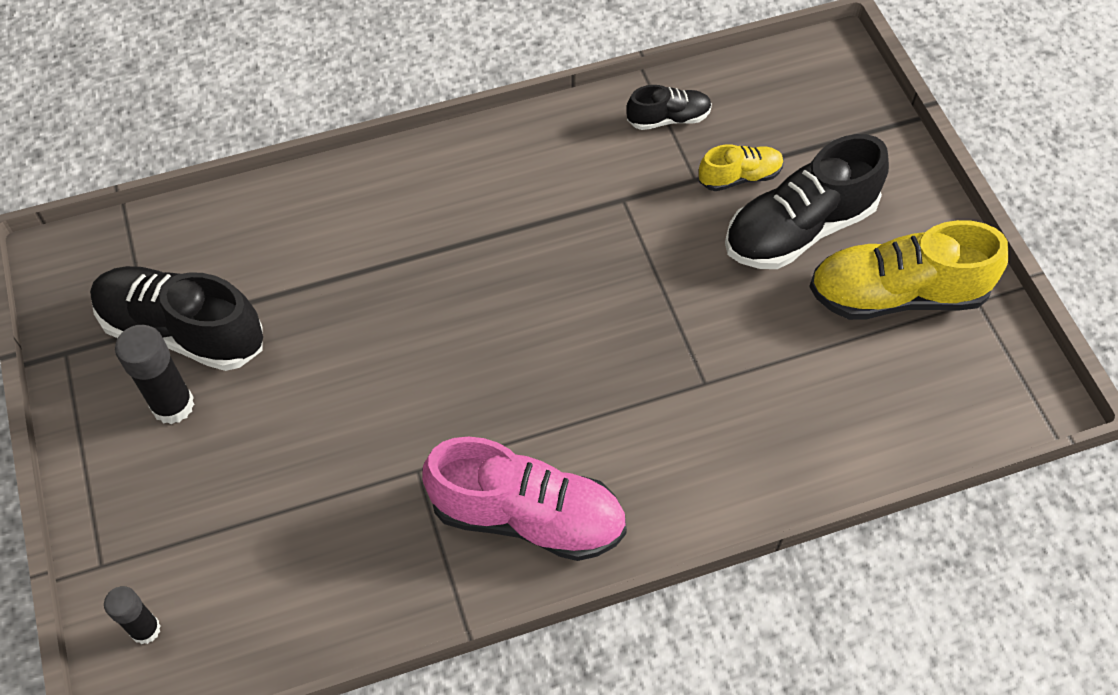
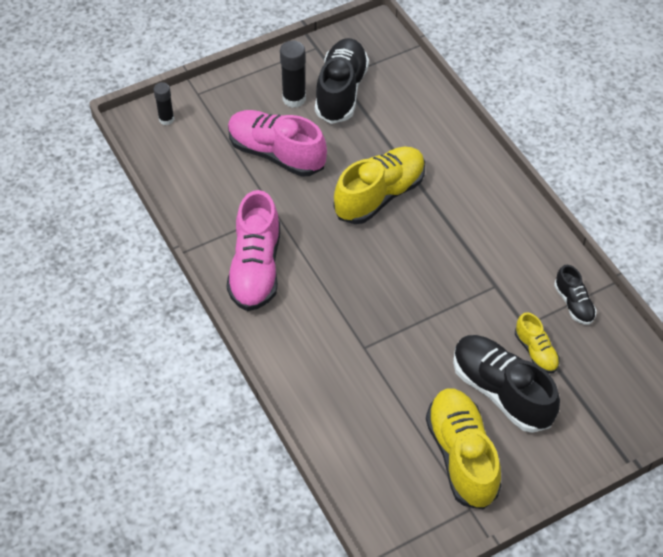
camera: 80 degrees right, 5 degrees down
none -> pink shoe [228,110,327,177]
none -> yellow shoe [334,147,425,224]

